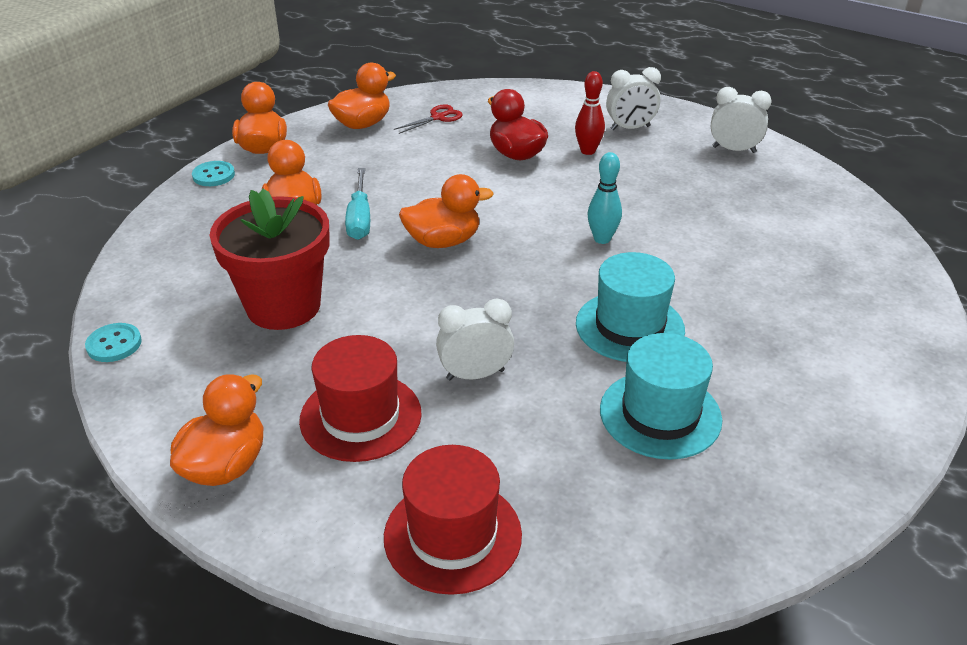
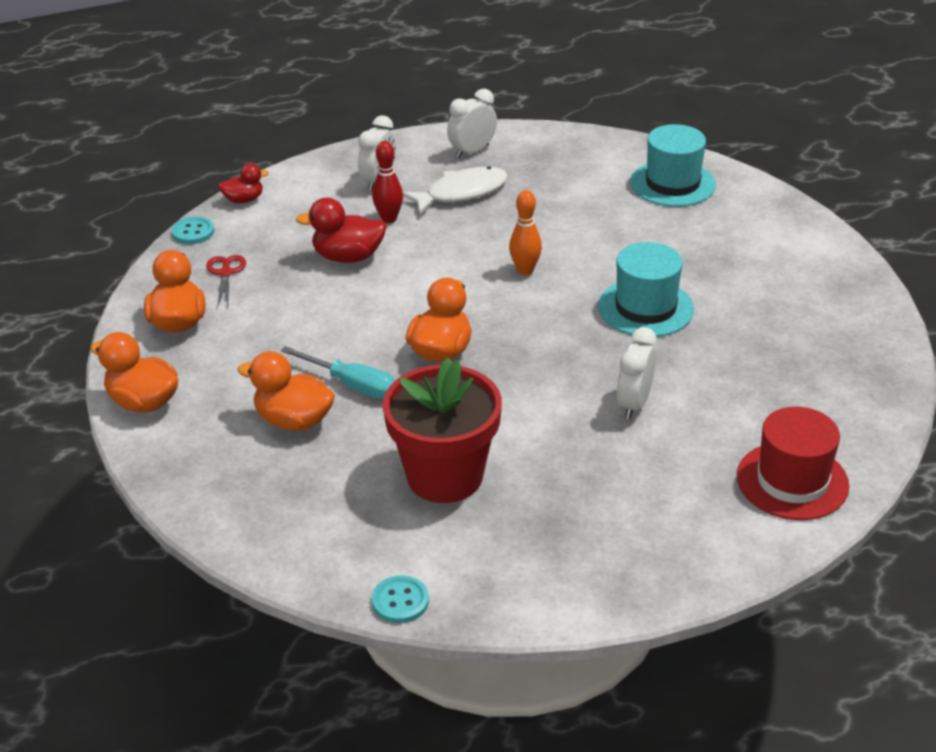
camera: 55 degrees left, 0 degrees up
orange duck [170,374,263,486] -> none
turquoise button [192,161,235,186] -> turquoise button moved to [172,217,214,244]
red hat [299,335,422,462] -> none
turquoise bowling pin [588,152,622,244] -> orange bowling pin [509,190,542,275]
turquoise hat [600,333,722,459] -> turquoise hat moved to [630,124,716,207]
none -> red duck [218,163,269,203]
none -> white fish [403,166,508,214]

